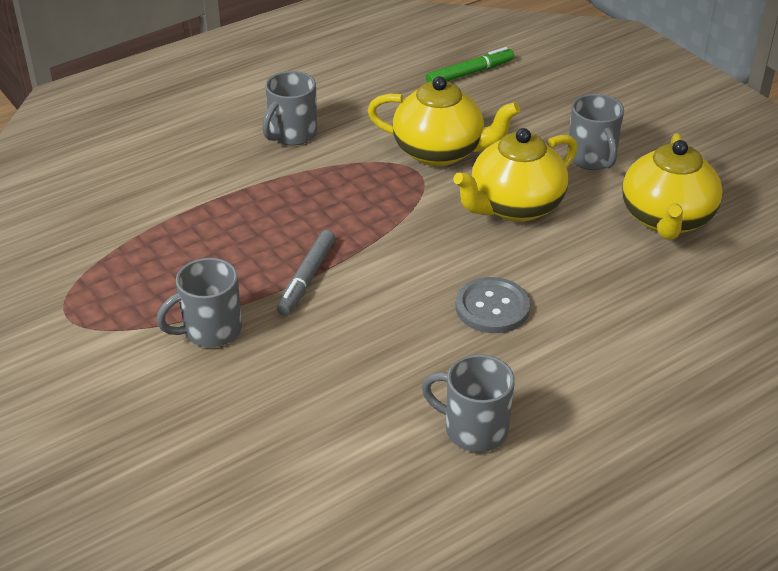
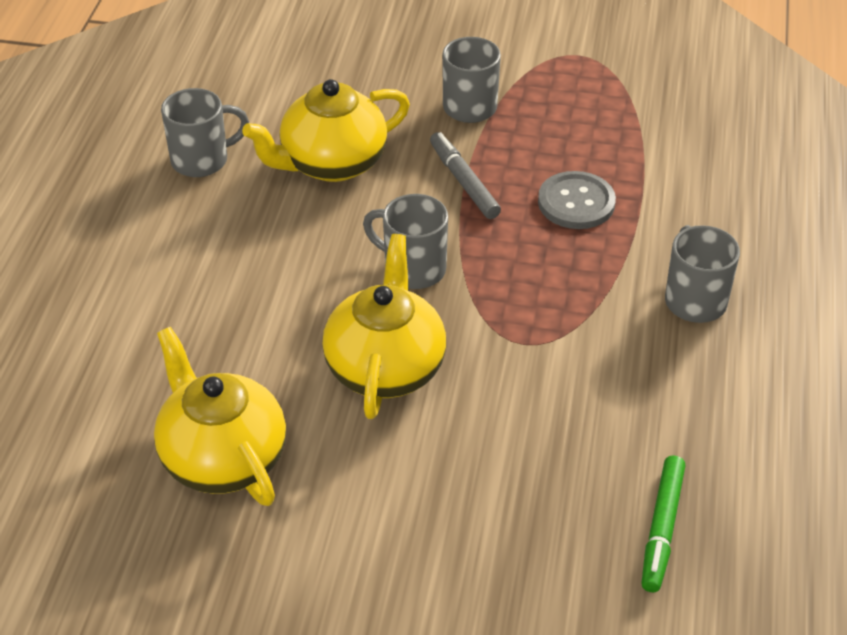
camera: 135 degrees right, 5 degrees up
yellow teapot [367,76,520,166] -> yellow teapot moved to [242,79,410,182]
grey button [455,277,530,333] -> grey button moved to [538,171,616,229]
grey mug [567,94,624,170] -> grey mug moved to [363,194,448,289]

